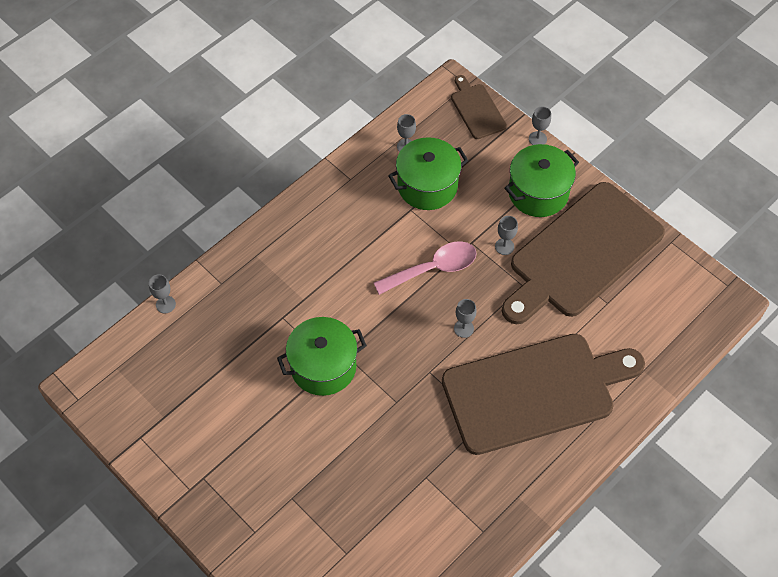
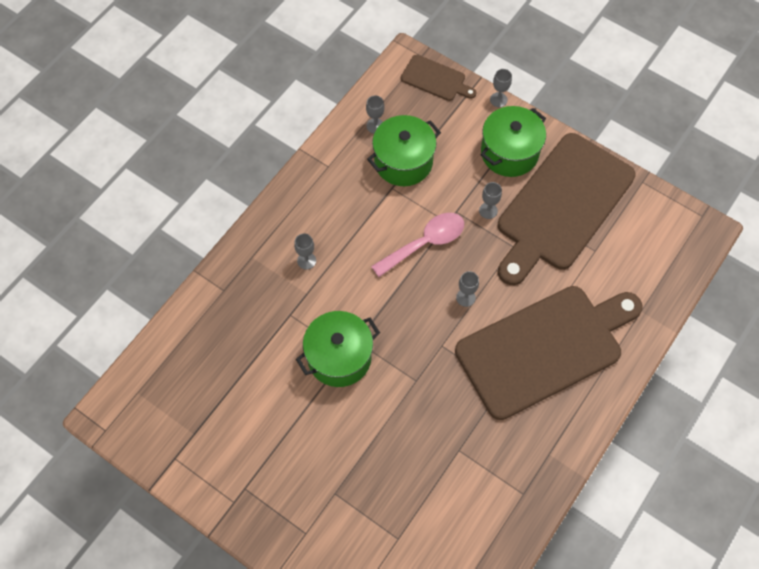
camera: 10 degrees left, 5 degrees up
grey goblet [149,274,176,313] -> grey goblet moved to [294,233,316,270]
brown cutting board [451,75,507,139] -> brown cutting board turned 150 degrees clockwise [401,55,477,101]

